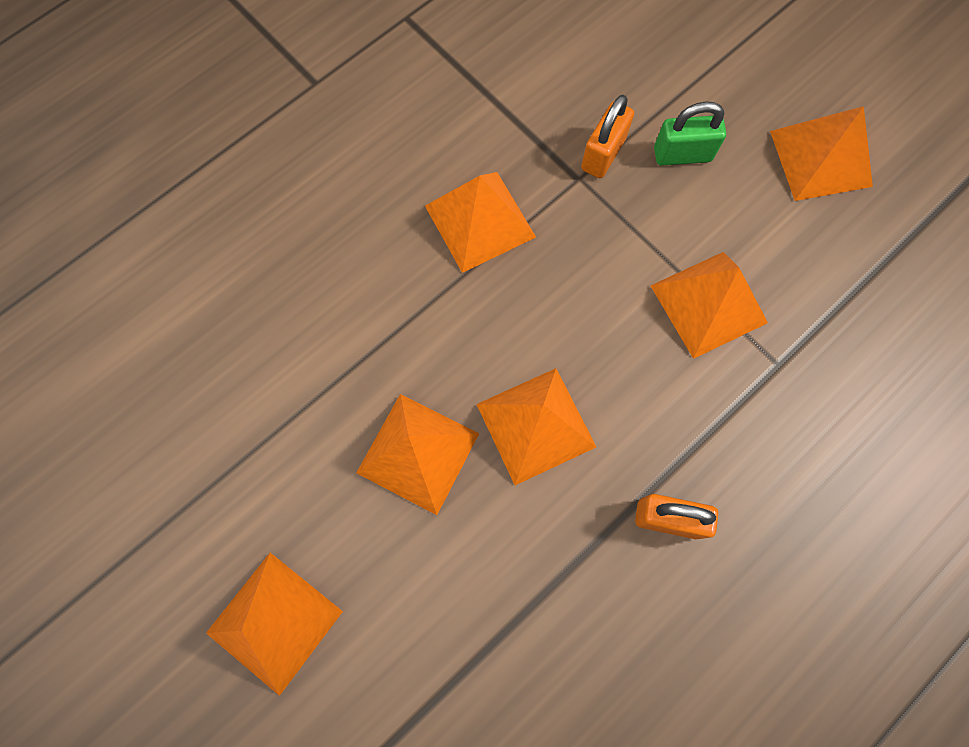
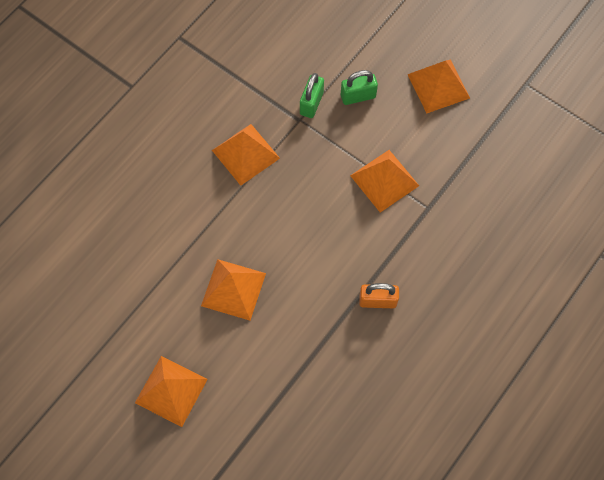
camera: 10 degrees left, 5 degrees down
orange pyramid [476,368,596,485] -> none
orange padlock [581,95,634,178] -> green padlock [300,73,324,118]

